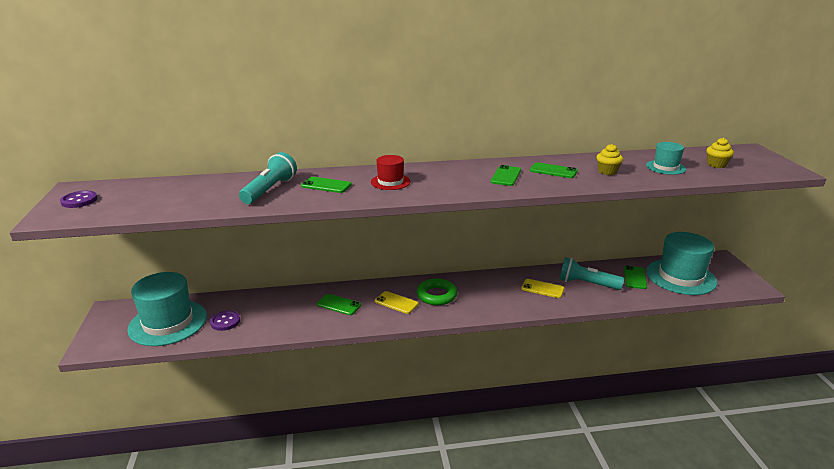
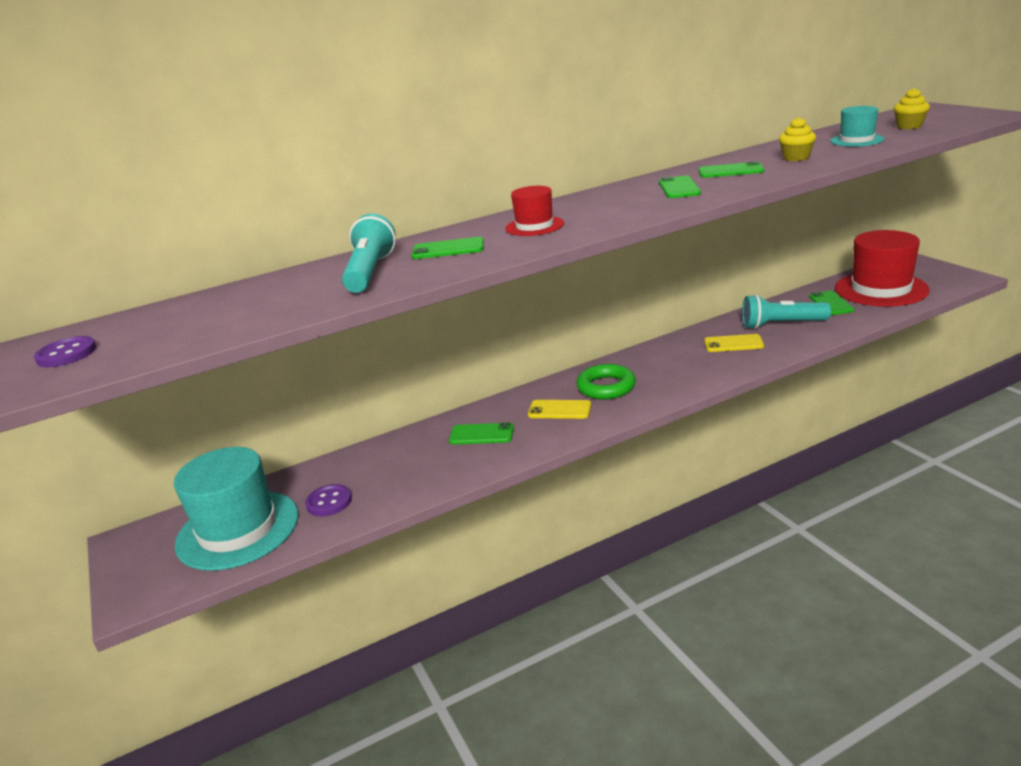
camera: 15 degrees left, 0 degrees up
turquoise hat [646,232,717,295] -> red hat [835,230,930,306]

